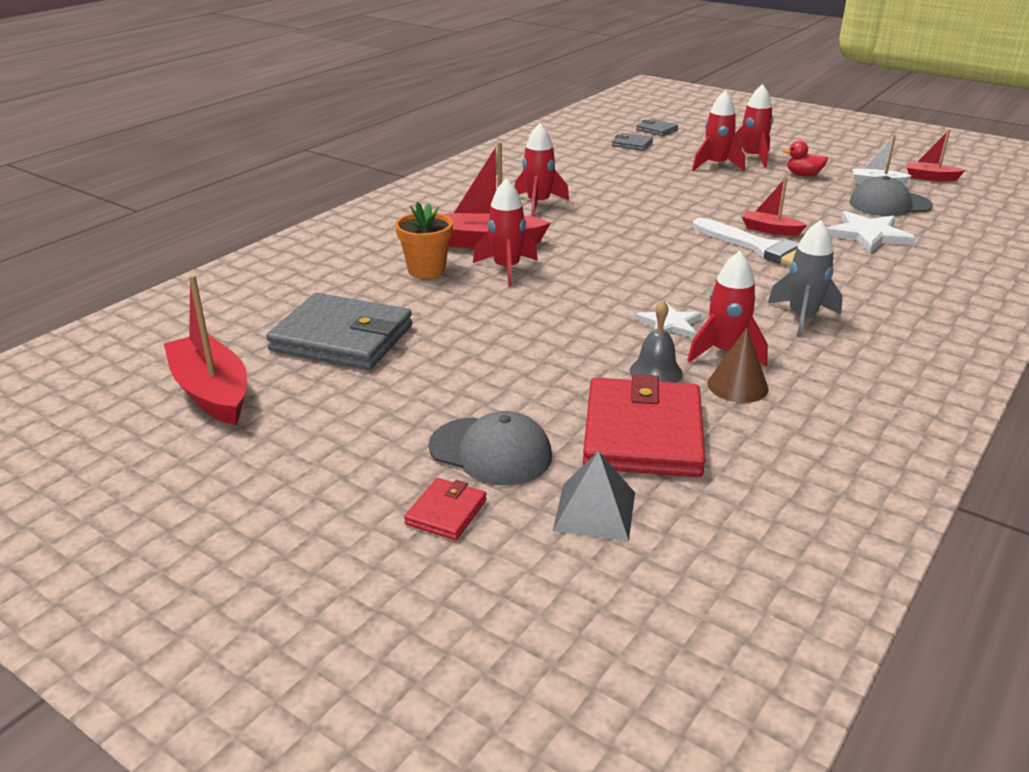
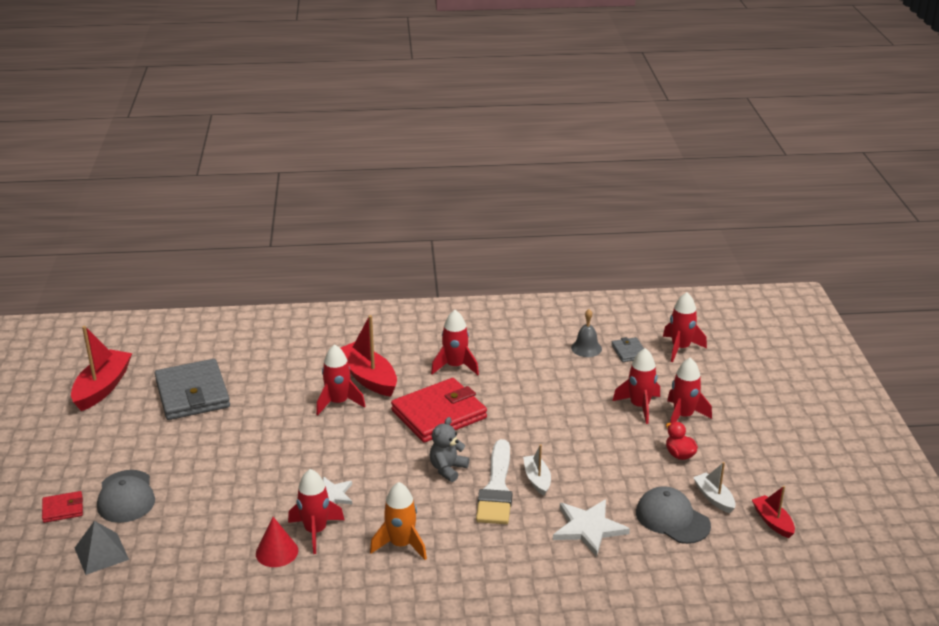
camera: 50 degrees right, 0 degrees up
orange flower pot [395,202,453,279] -> none
red wallet [583,374,705,477] -> red wallet moved to [391,378,487,443]
grey bell [629,300,683,383] -> grey bell moved to [571,309,602,357]
grey wallet [636,119,678,136] -> red rocket [663,292,707,362]
brown cone [707,327,769,403] -> red cone [256,517,298,567]
red boat [742,178,807,236] -> white boat [523,444,551,496]
grey rocket [768,220,843,337] -> orange rocket [370,482,427,560]
none -> grey teddy bear [429,417,469,482]

